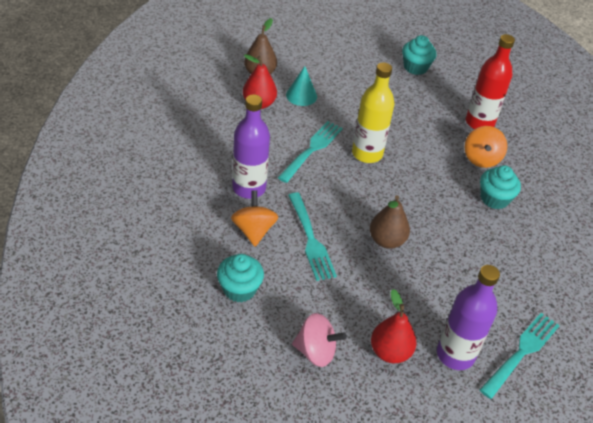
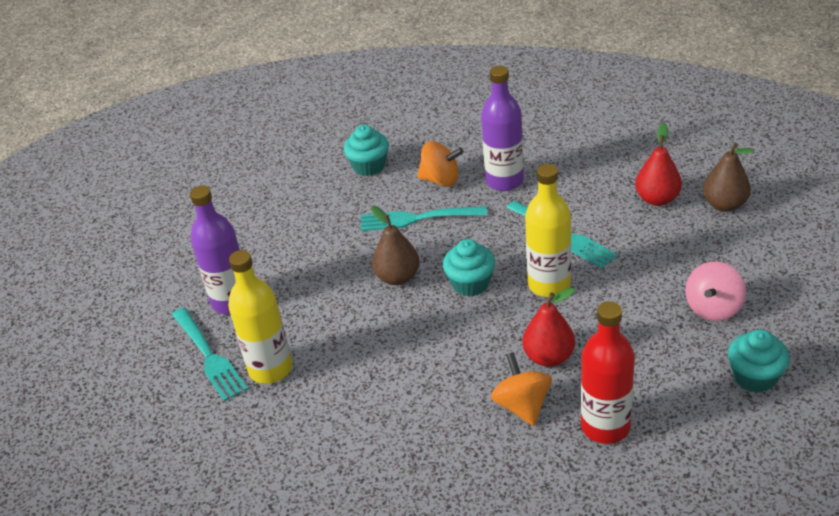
camera: 115 degrees right, 5 degrees down
turquoise cone [286,66,317,106] -> none
pink spinning top [292,313,347,367] -> pink spinning top moved to [685,261,746,321]
red pear [371,289,417,363] -> red pear moved to [522,288,575,367]
orange spinning top [464,126,507,168] -> orange spinning top turned 45 degrees clockwise [491,352,552,426]
turquoise cupcake [480,165,521,209] -> turquoise cupcake moved to [443,239,495,296]
none -> yellow bottle [228,250,292,384]

